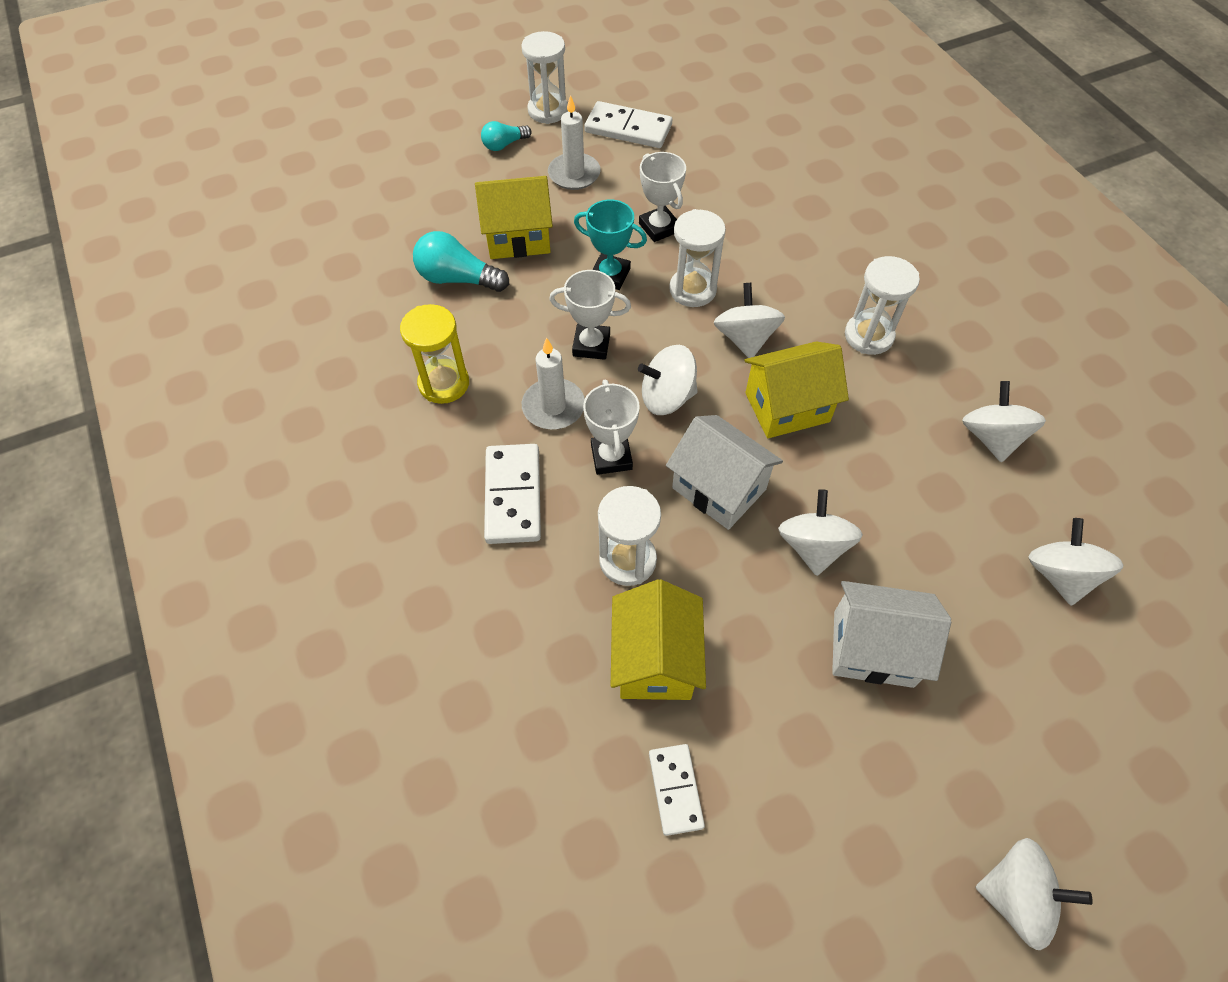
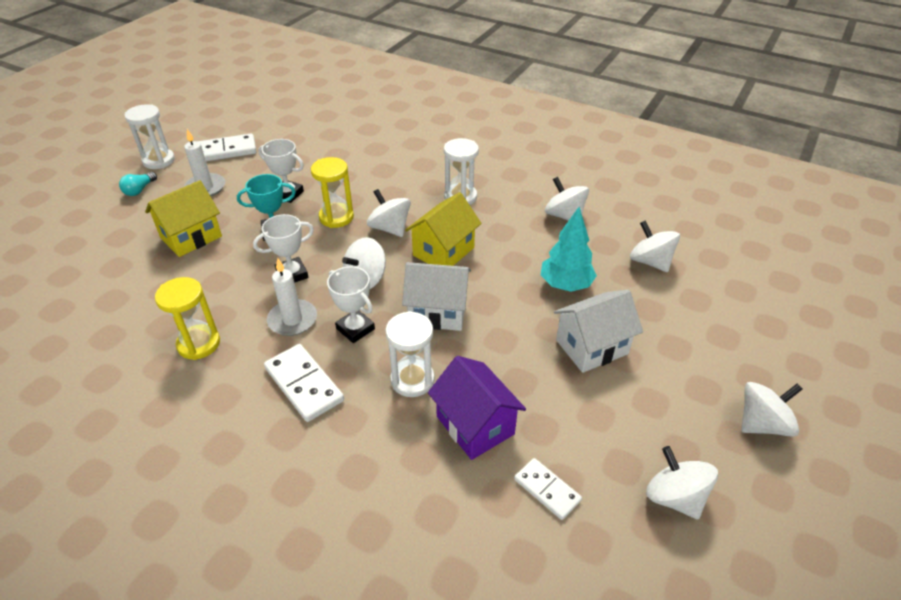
camera: 35 degrees left, 15 degrees down
turquoise light bulb [413,231,509,292] -> none
yellow house [611,579,706,700] -> purple house [428,356,526,460]
white hourglass [669,209,726,307] -> yellow hourglass [311,157,354,228]
white spinning top [778,489,863,576] -> white spinning top moved to [646,446,718,519]
none -> turquoise tree [541,207,597,292]

